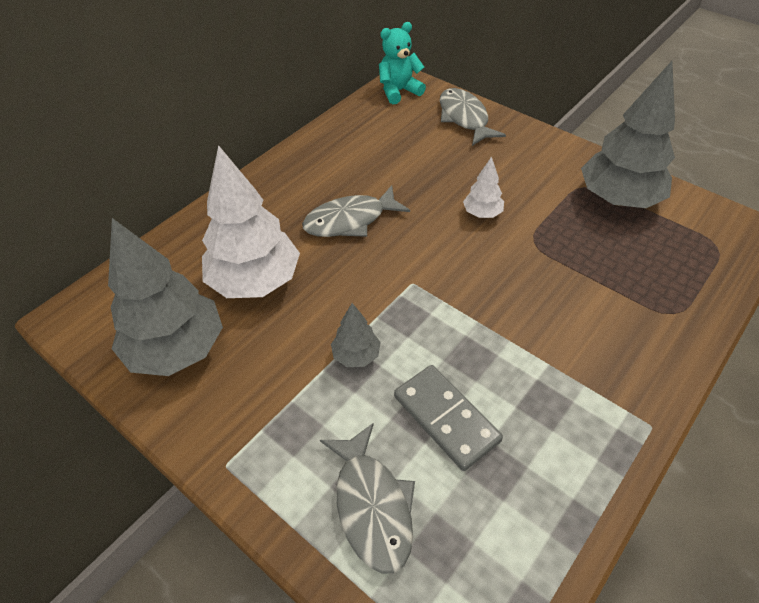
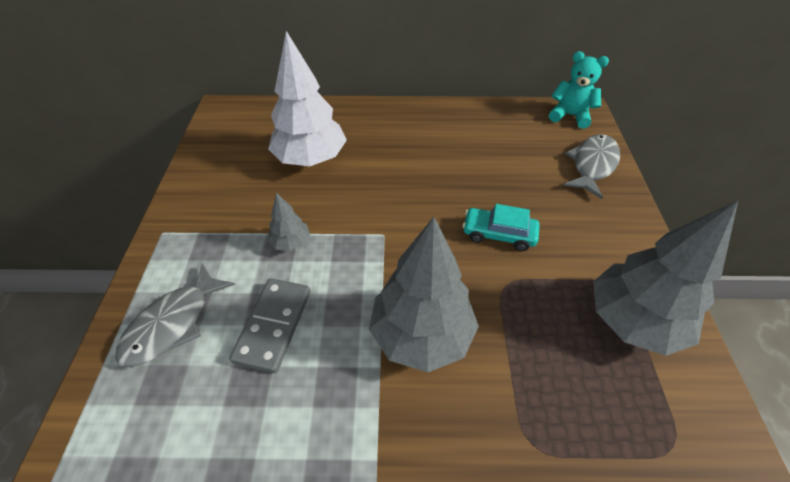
camera: 50 degrees right, 0 degrees up
grey tree [108,218,223,376] -> grey tree moved to [369,217,479,372]
grey fish [302,185,410,237] -> none
white tree [463,156,504,218] -> turquoise car [462,204,540,251]

